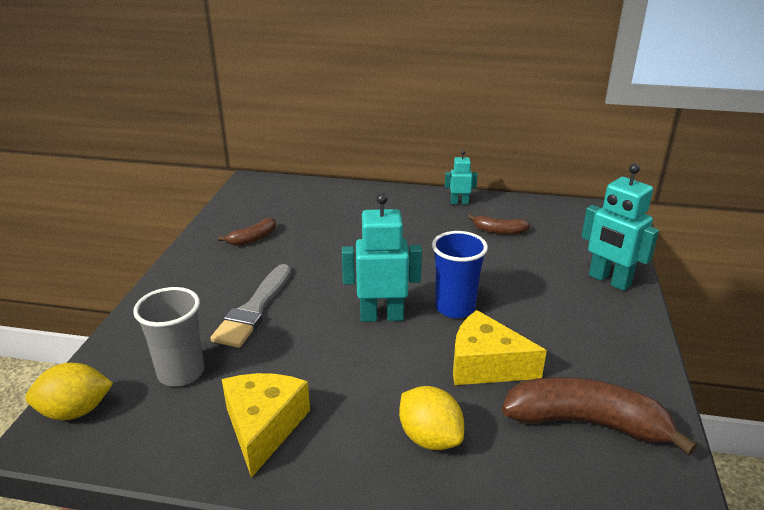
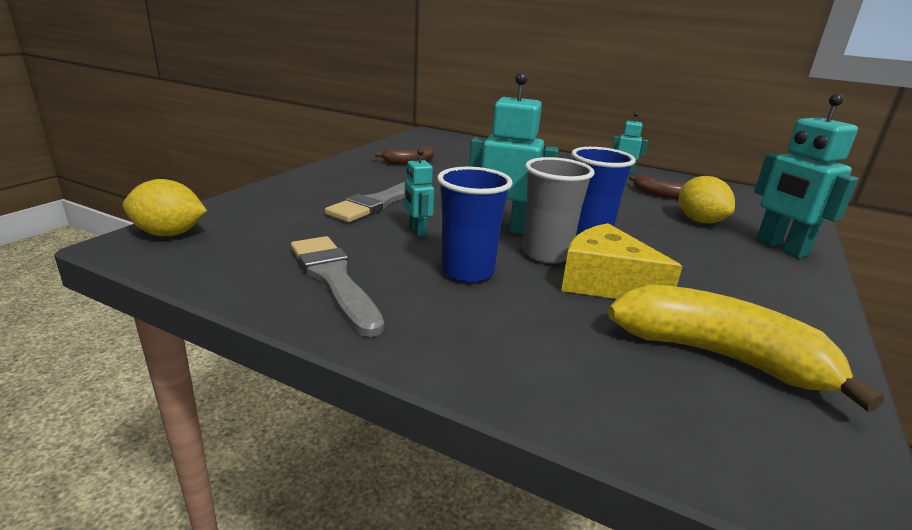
camera: 15 degrees right, 5 degrees down
grey cup [133,287,204,387] -> grey cup moved to [523,157,594,264]
yellow cheese [222,373,310,478] -> grey brush [291,236,384,337]
yellow lemon [399,386,464,450] -> yellow lemon moved to [679,176,735,223]
brown banana [502,377,697,456] -> yellow banana [608,284,884,412]
none -> turquoise robot [404,149,434,236]
none -> blue cup [437,167,513,283]

